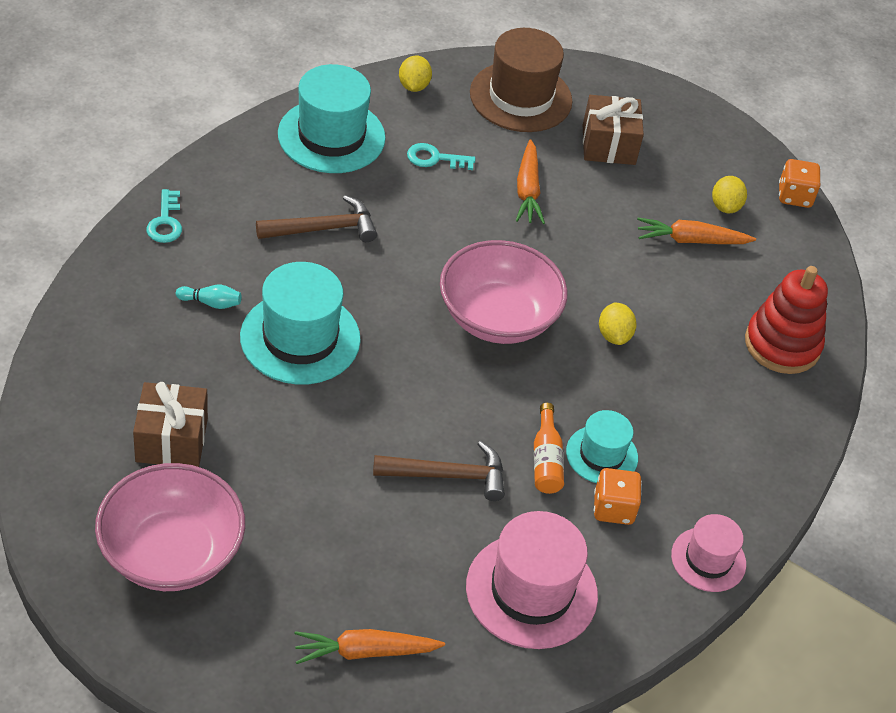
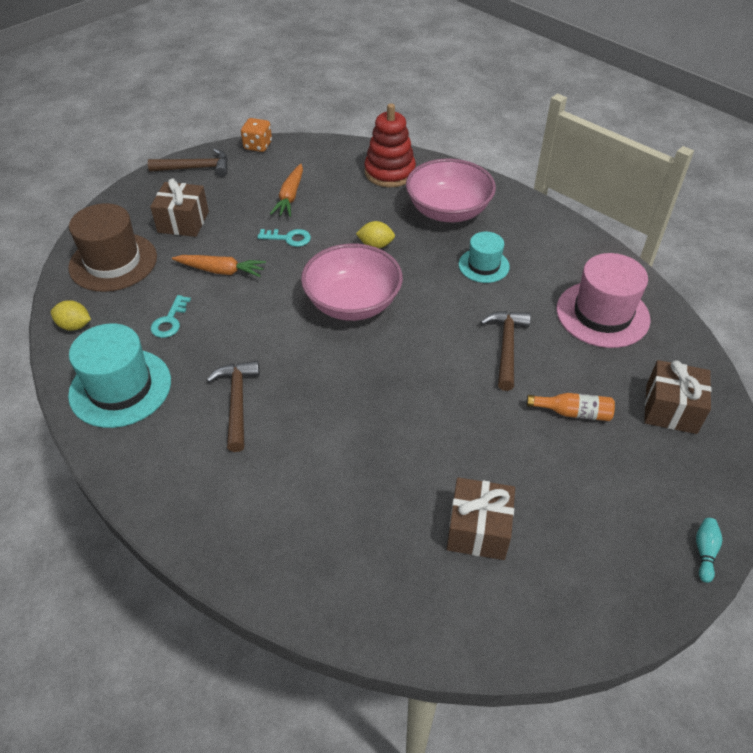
camera: 75 degrees left, 0 degrees up
pink bowl [95,463,245,591] -> pink bowl moved to [406,159,496,222]
turquoise key [146,189,182,243] -> turquoise key moved to [257,229,311,247]
turquoise bowling pin [176,285,241,309] -> turquoise bowling pin moved to [696,518,722,583]
turquoise hat [240,262,361,385] -> none
orange carrot [294,629,445,664] -> brown gift [644,360,712,434]
orange bottle [534,403,564,494] -> orange bottle moved to [526,393,615,421]
orange dice [594,468,642,525] -> none
pink hat [671,514,746,592] -> none
yellow lemon [712,176,747,214] -> none
none -> brown hammer [148,149,228,177]

